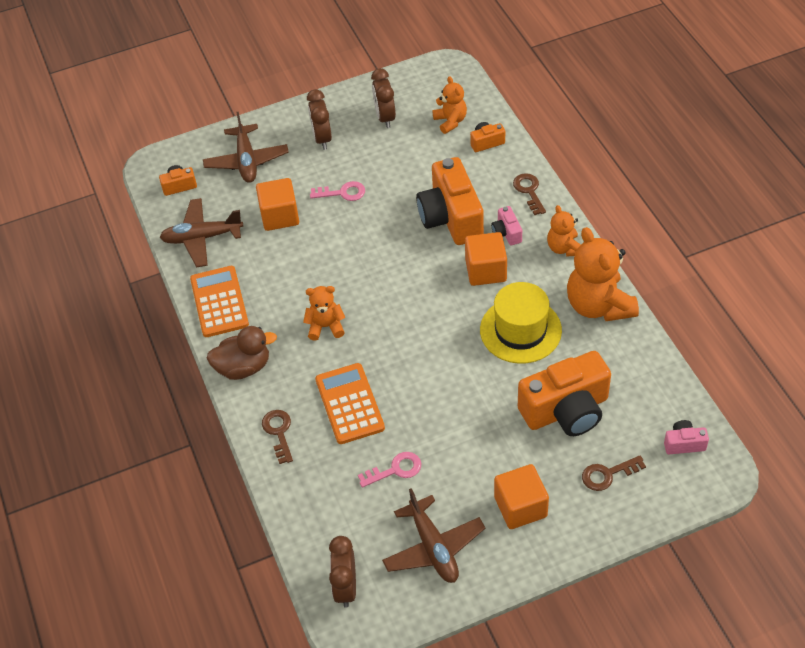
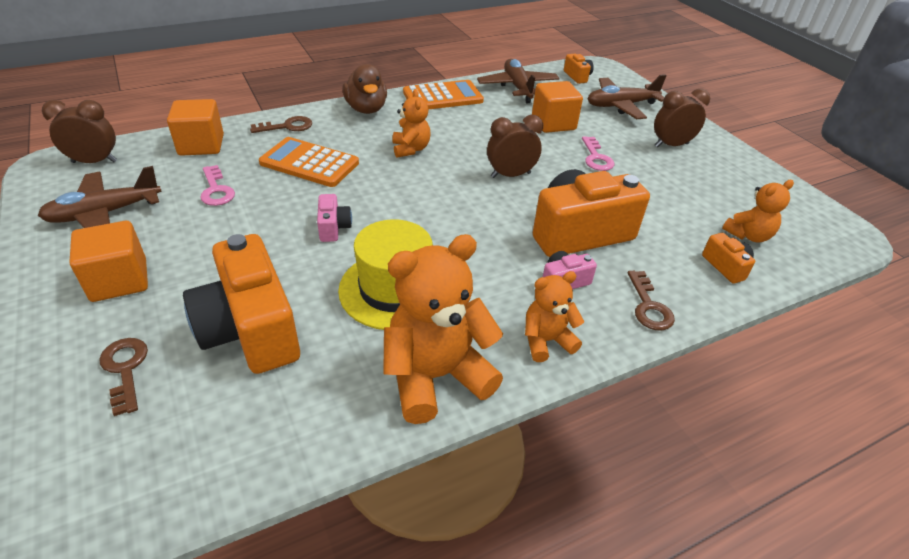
camera: 80 degrees right, 10 degrees down
orange calculator [315,363,385,444] -> orange calculator turned 135 degrees counterclockwise [259,137,359,187]
brown clock [371,68,396,128] -> brown clock moved to [487,115,543,178]
orange cube [465,232,507,286] -> orange cube moved to [167,99,224,156]
brown key [513,173,546,215] -> brown key turned 105 degrees clockwise [628,271,675,331]
pink camera [664,420,709,454] -> pink camera moved to [317,194,352,242]

